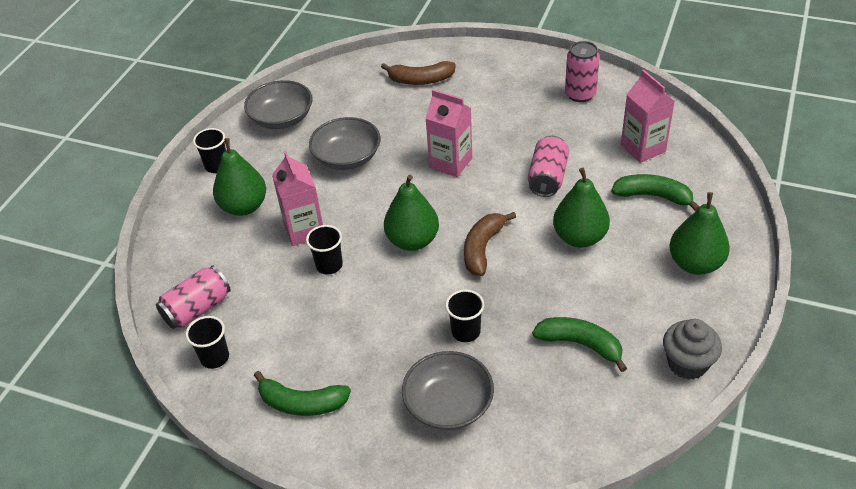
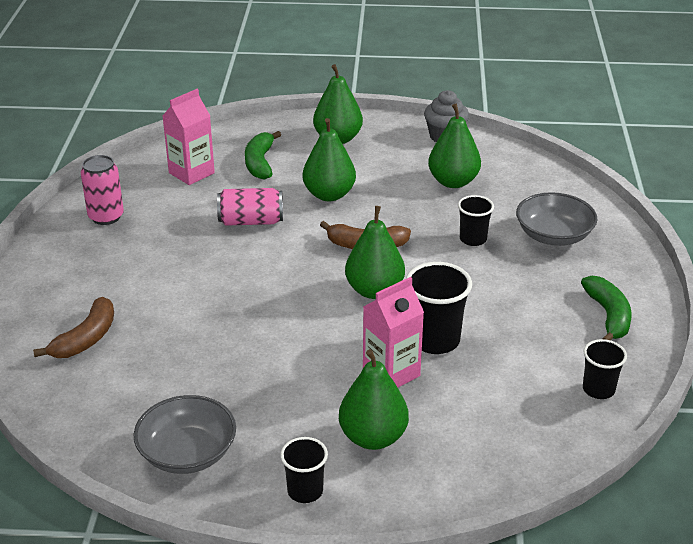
camera: 110 degrees left, 10 degrees down
pink can [156,266,231,329] -> none
black cup [306,225,343,275] -> black cup [406,262,472,354], size x1.61
grey bowl [309,117,381,170] -> none
brown banana [381,61,456,85] -> brown banana turned 45 degrees clockwise [33,297,114,358]
pink carton [425,89,472,177] -> none
green banana [532,317,627,372] -> green pear [428,104,481,188]

